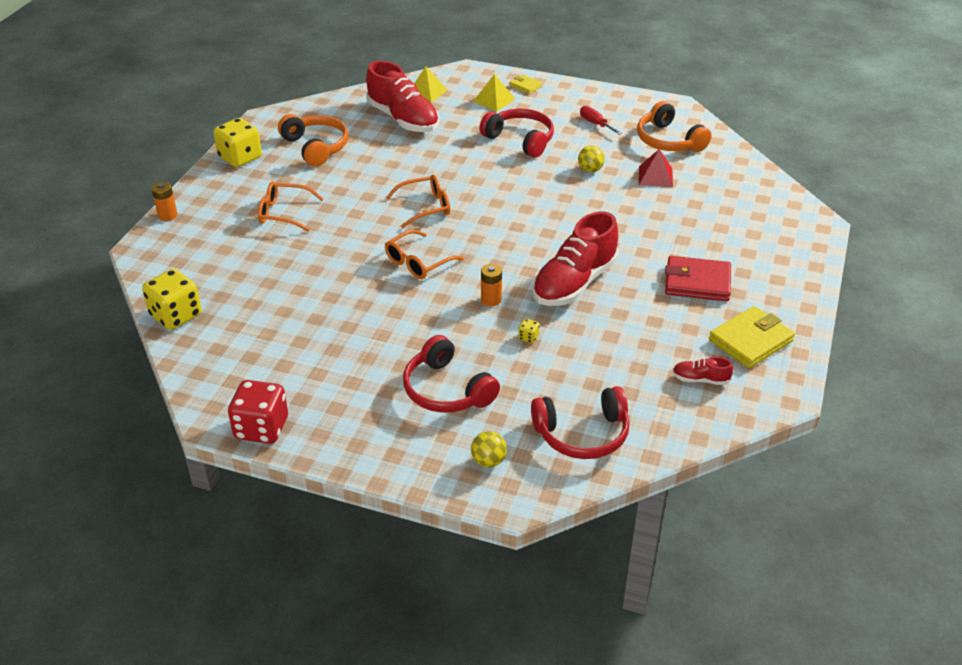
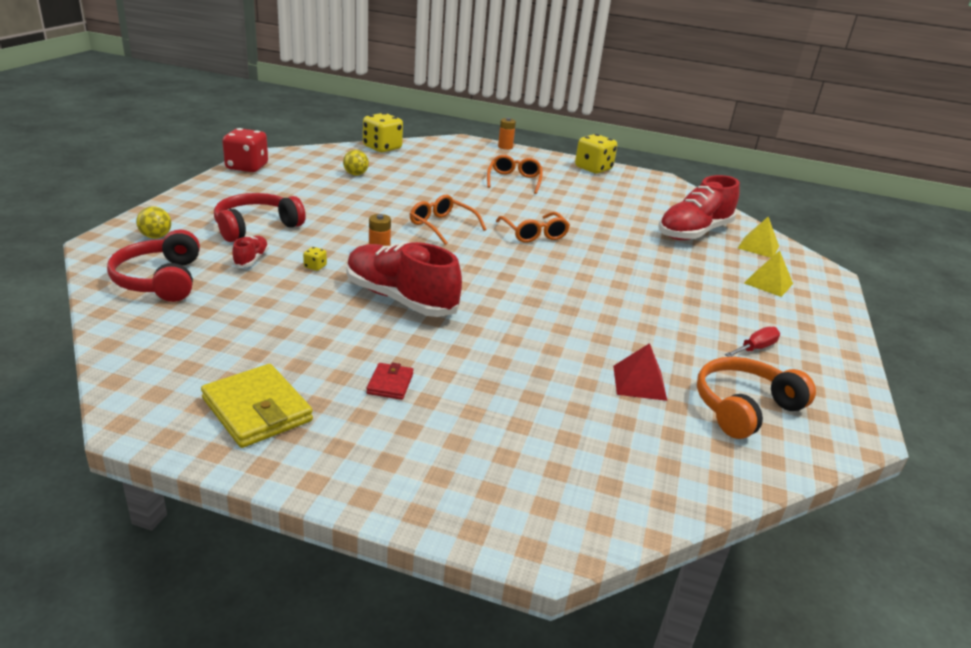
camera: 85 degrees right, 10 degrees down
orange headphones [278,114,349,167] -> none
red headphones [479,109,554,157] -> none
yellow wallet [510,74,543,94] -> none
yellow ball [578,145,605,172] -> yellow ball moved to [343,150,369,176]
red wallet [665,256,731,301] -> red wallet [366,363,413,400], size x0.52
red shoe [672,357,733,385] -> red shoe moved to [232,236,269,268]

